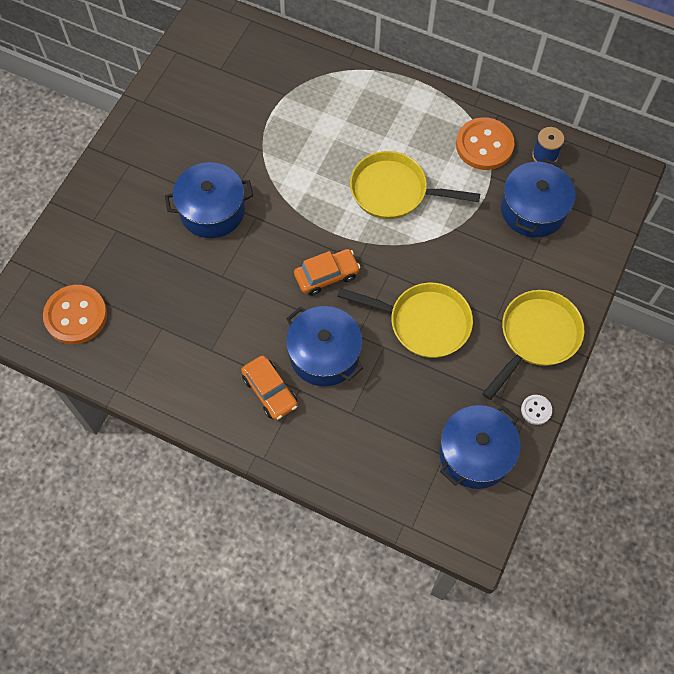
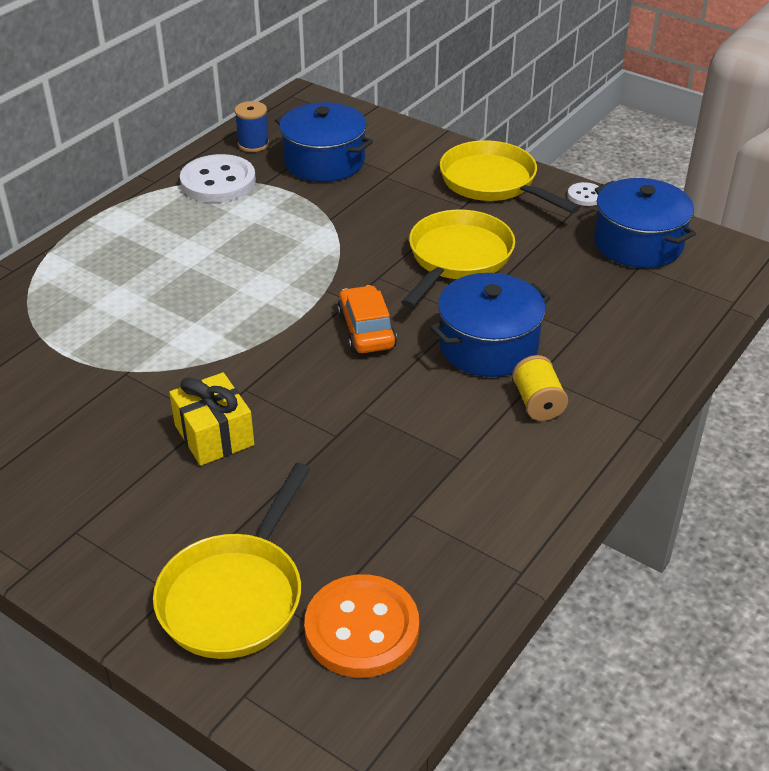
camera: 80 degrees left, 25 degrees down
blue pot [165,162,253,238] -> yellow gift [169,372,254,466]
orange car [241,355,298,420] -> yellow spool [512,355,568,421]
yellow pan [350,151,480,219] -> yellow pan moved to [153,463,310,659]
orange button [456,117,514,170] -> white button [180,154,256,203]

